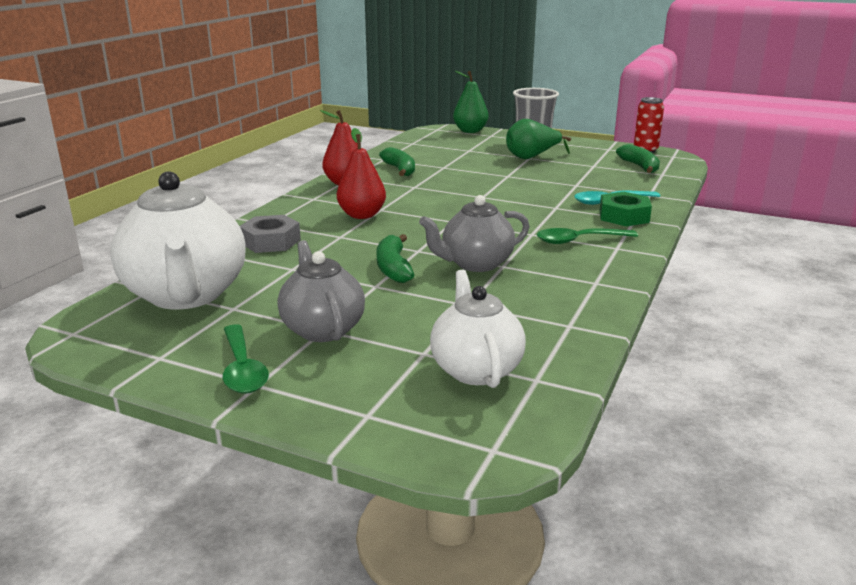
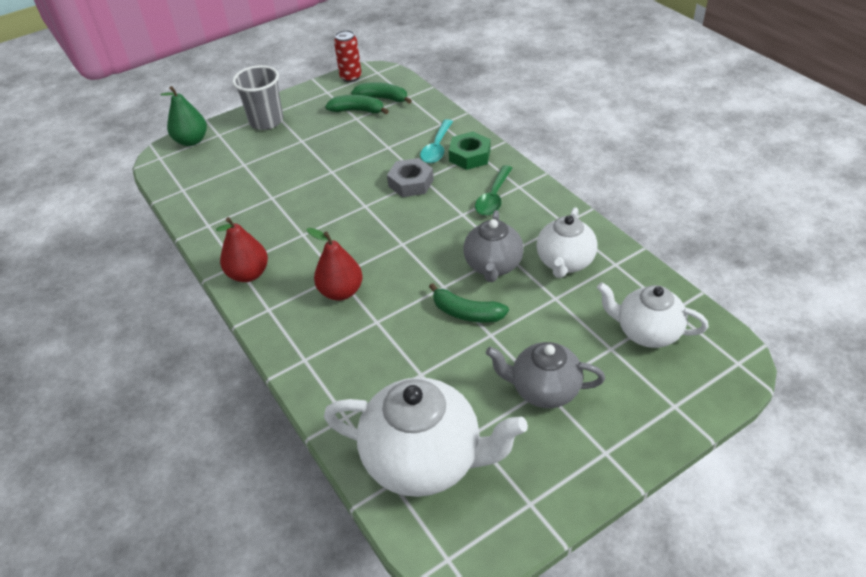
camera: 55 degrees left, 20 degrees up
green spoon [223,324,269,394] -> none
grey nut [240,215,301,253] -> grey nut moved to [387,158,434,197]
green banana [379,147,415,176] -> green banana moved to [325,95,389,114]
green pear [506,119,571,159] -> none
none -> white teapot [536,207,598,278]

